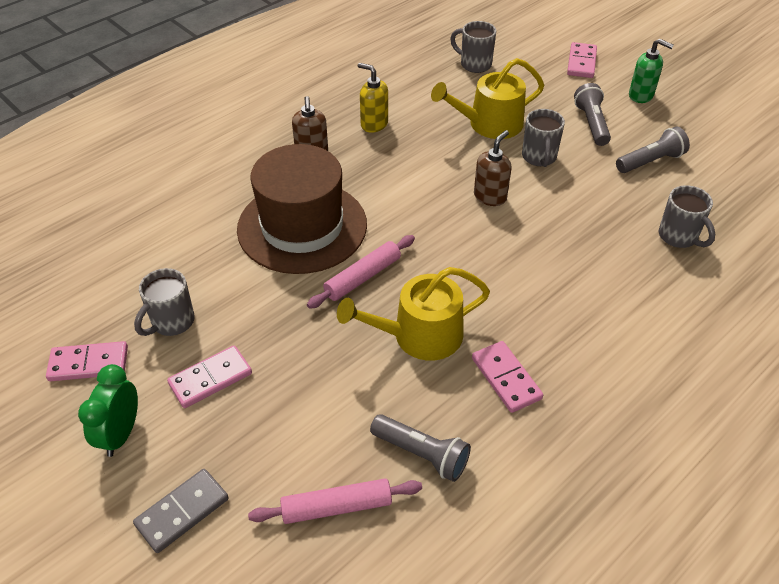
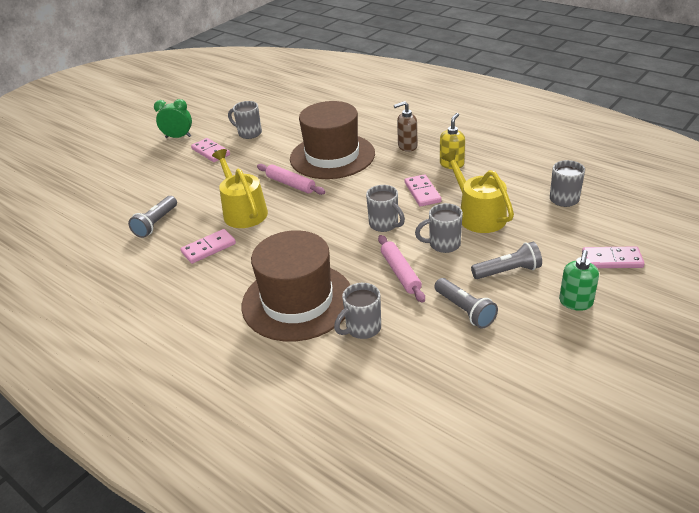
camera: 85 degrees right, 10 degrees down
pink domino [46,341,128,381] -> pink domino moved to [405,174,442,207]
grey domino [133,469,229,553] -> none
pink rolling pin [248,479,422,524] -> pink rolling pin moved to [378,235,425,303]
brown soap dispenser [474,130,512,206] -> grey mug [366,185,405,232]
none -> brown hat [242,230,350,341]

